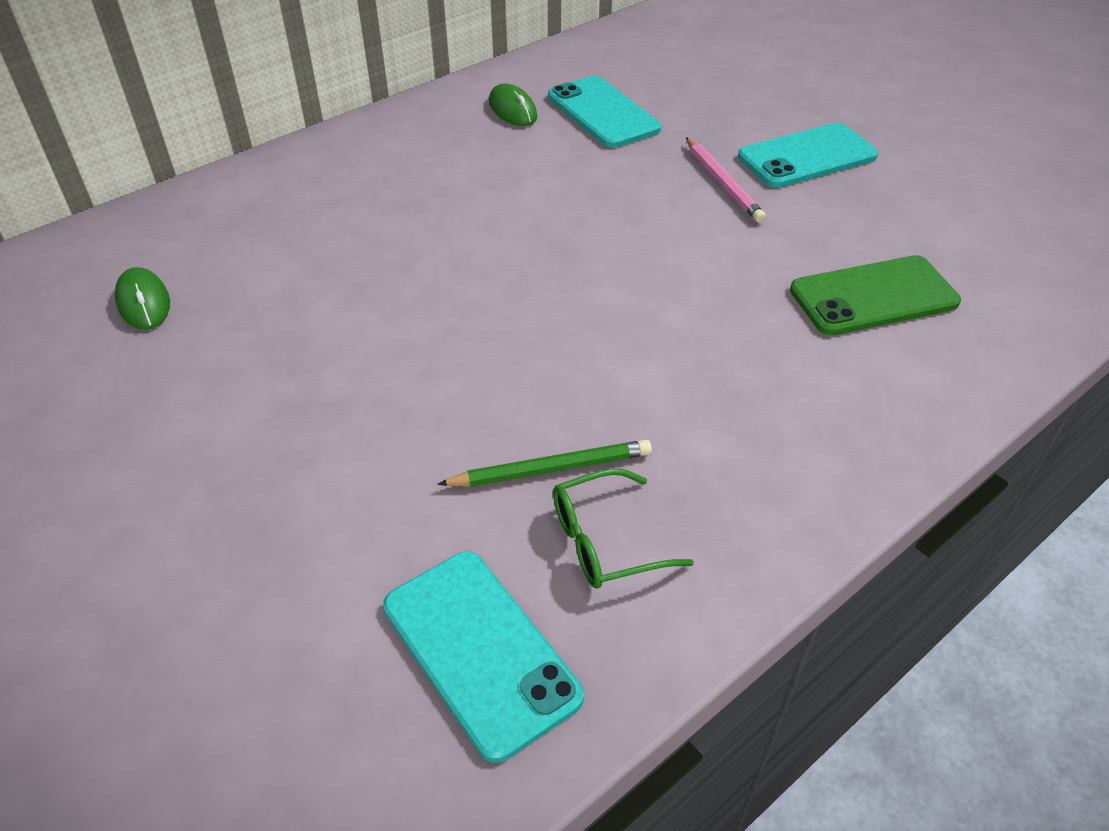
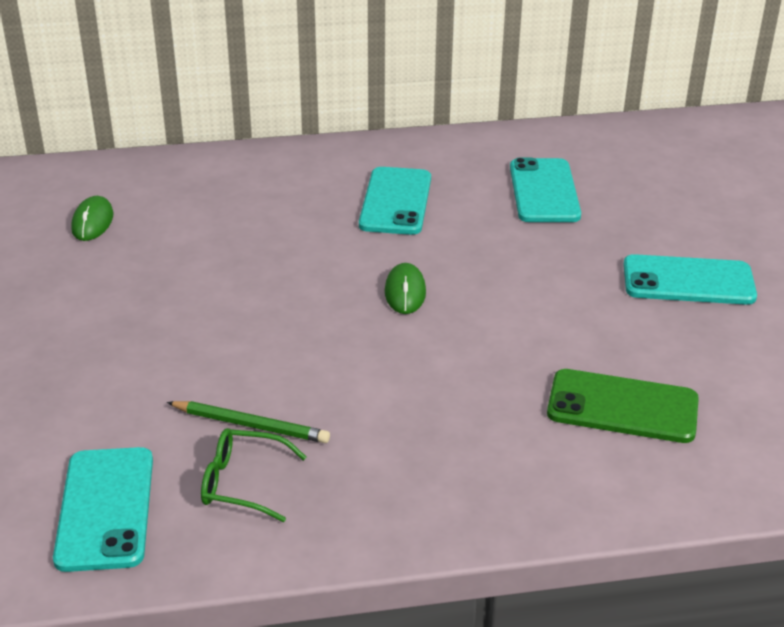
camera: 30 degrees right, 10 degrees down
green mouse [489,83,537,126] -> green mouse moved to [385,263,426,314]
pink pencil [686,137,766,223] -> none
none -> turquoise phone [359,167,431,235]

